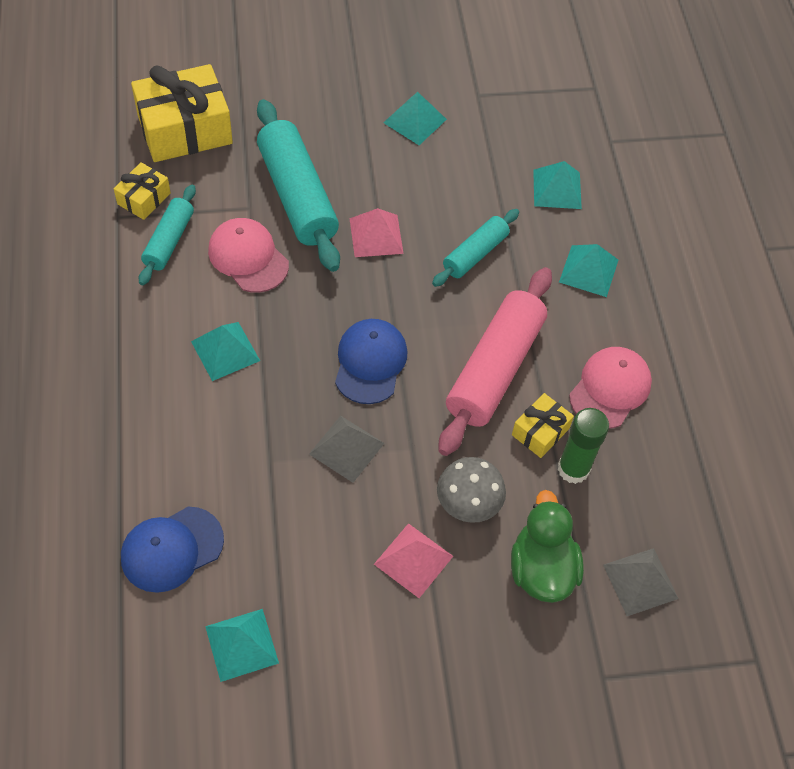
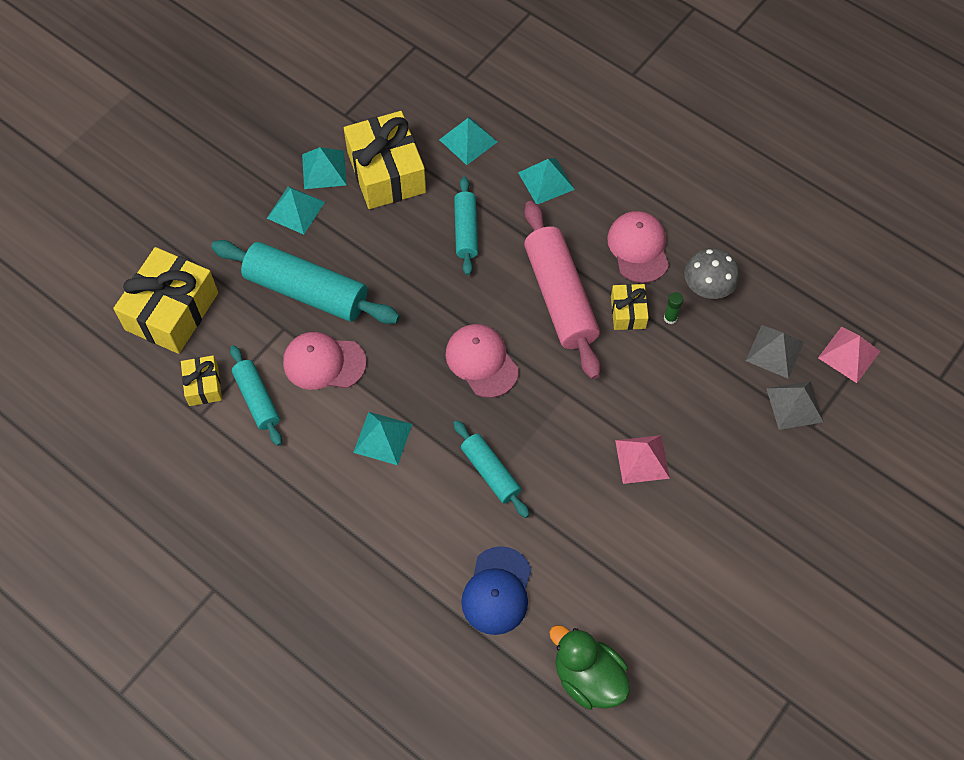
camera: 40 degrees left, 5 degrees up
turquoise pyramid [205,609,279,682] -> turquoise pyramid moved to [267,186,325,235]
grey pyramid [309,416,384,483] -> grey pyramid moved to [766,381,824,430]
blue cap [335,319,407,404] -> pink cap [446,324,519,398]
pink pyramid [349,208,404,257] -> pink pyramid moved to [818,326,880,383]
grey mushroom [437,457,506,523] -> grey mushroom moved to [684,248,739,299]
green duck [511,490,584,603] -> green duck moved to [549,625,630,709]
green glue stick [557,408,609,484] -> green glue stick [664,292,683,324], size x0.51
none -> yellow gift [344,111,426,209]
none -> turquoise rolling pin [453,420,530,518]

